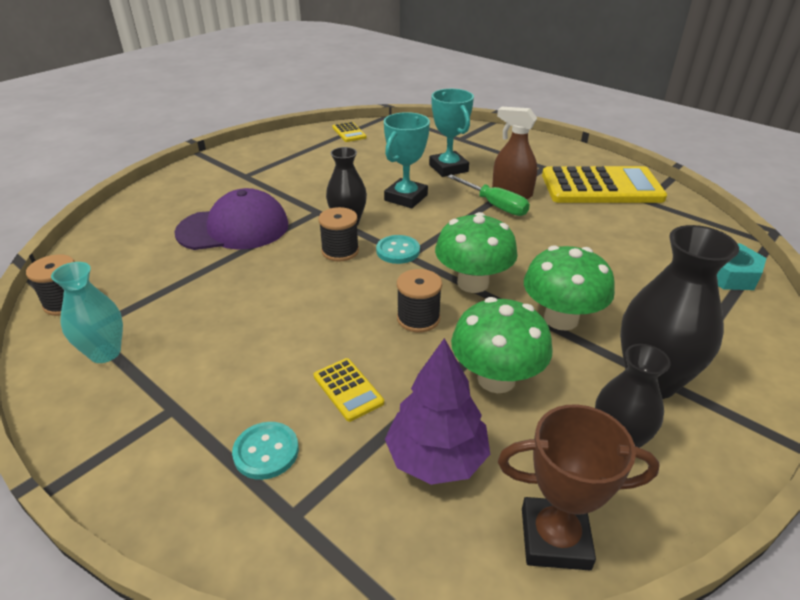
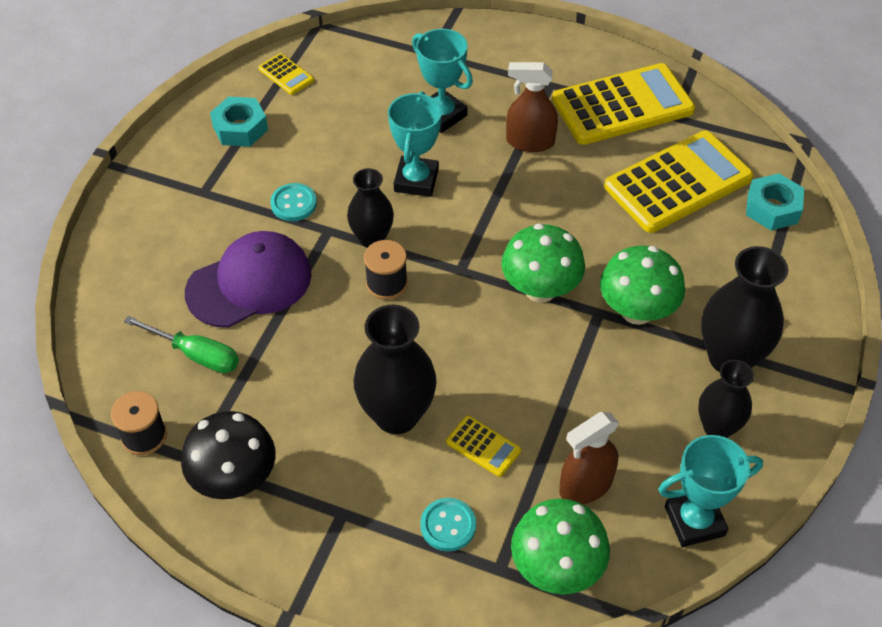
camera: 20 degrees left, 15 degrees up
turquoise vase [51,262,123,363] -> black mushroom [181,411,275,499]
turquoise button [376,235,420,264] -> turquoise button moved to [270,183,317,221]
purple tree [385,338,490,485] -> brown spray bottle [559,412,619,504]
black spool [397,269,442,332] -> none
green screwdriver [447,174,530,216] -> green screwdriver moved to [124,316,239,373]
green mushroom [451,297,553,393] -> green mushroom moved to [511,499,610,595]
brown trophy [498,404,660,571] -> turquoise trophy [658,435,763,547]
none -> turquoise nut [210,97,268,147]
none -> black vase [354,305,437,434]
none -> yellow calculator [604,131,753,233]

